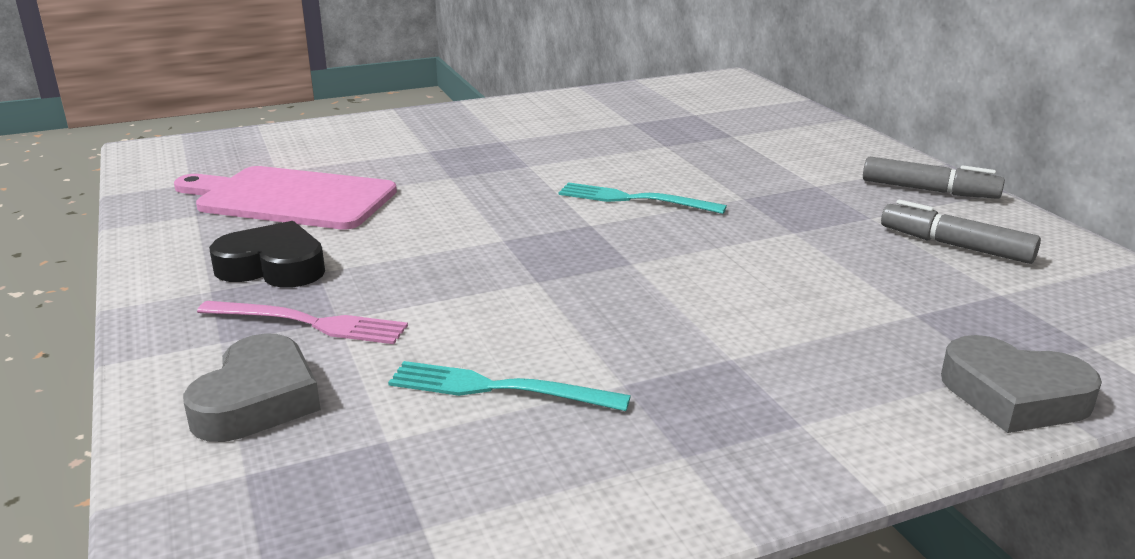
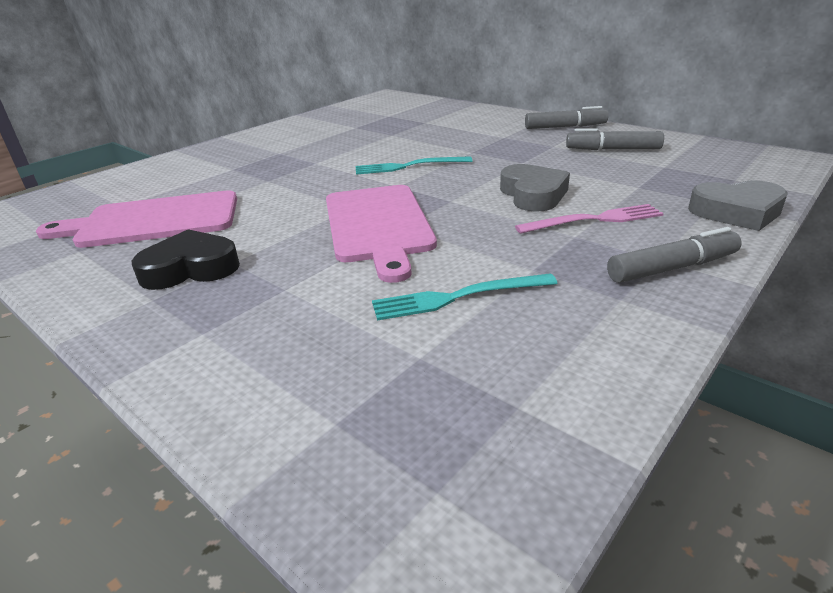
camera: 25 degrees left, 5 degrees up
grey heart [183,333,321,442] -> grey heart moved to [500,164,570,212]
pink fork [197,301,408,344] -> pink fork moved to [515,204,664,234]
none -> pink cutting board [326,185,437,283]
none -> grey marker [607,227,742,283]

